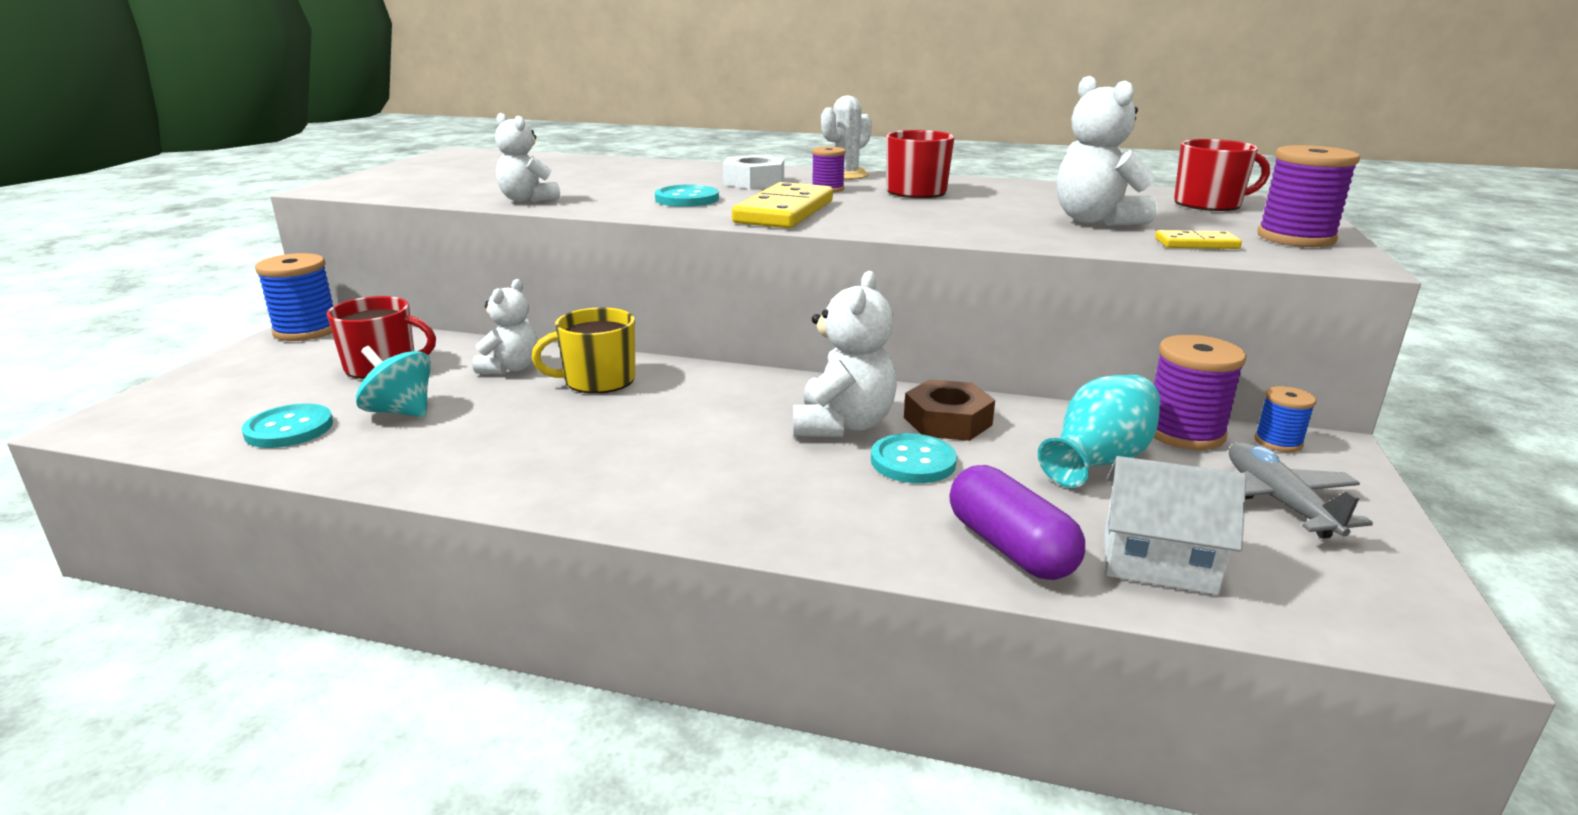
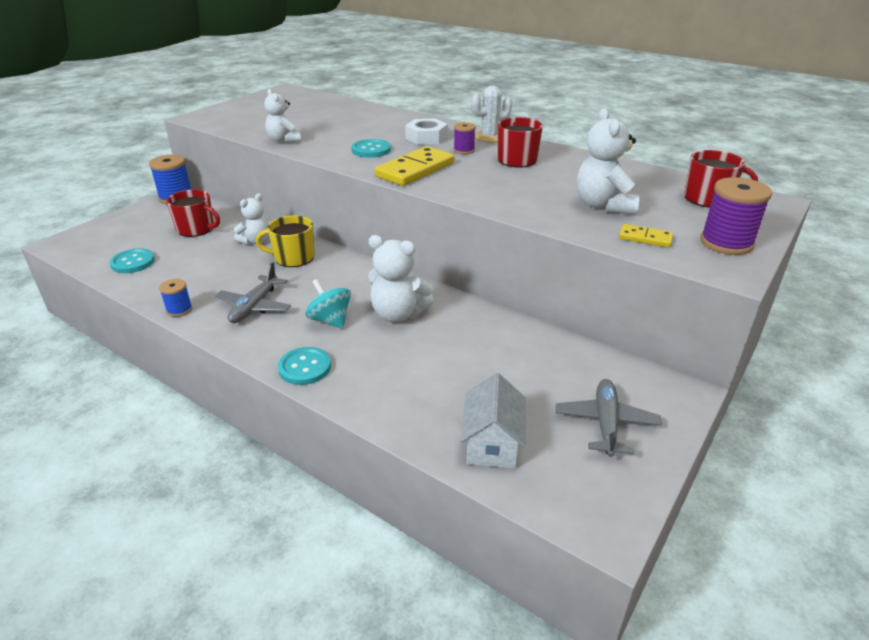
camera: 20 degrees right, 10 degrees up
turquoise spinning top [356,346,431,417] -> turquoise spinning top moved to [305,279,351,329]
white teddy bear [793,271,896,437] -> white teddy bear turned 75 degrees clockwise [368,235,434,322]
turquoise button [871,433,957,483] -> turquoise button moved to [278,347,331,385]
brown nut [904,379,995,441] -> none
purple capsule [949,465,1085,580] -> none
turquoise vase [1038,374,1160,488] -> none
white house [1105,456,1246,595] -> white house turned 60 degrees clockwise [460,373,526,469]
purple spool [1154,335,1246,450] -> none
blue spool [1255,386,1316,452] -> blue spool moved to [159,279,192,317]
none -> grey plane [215,262,291,323]

